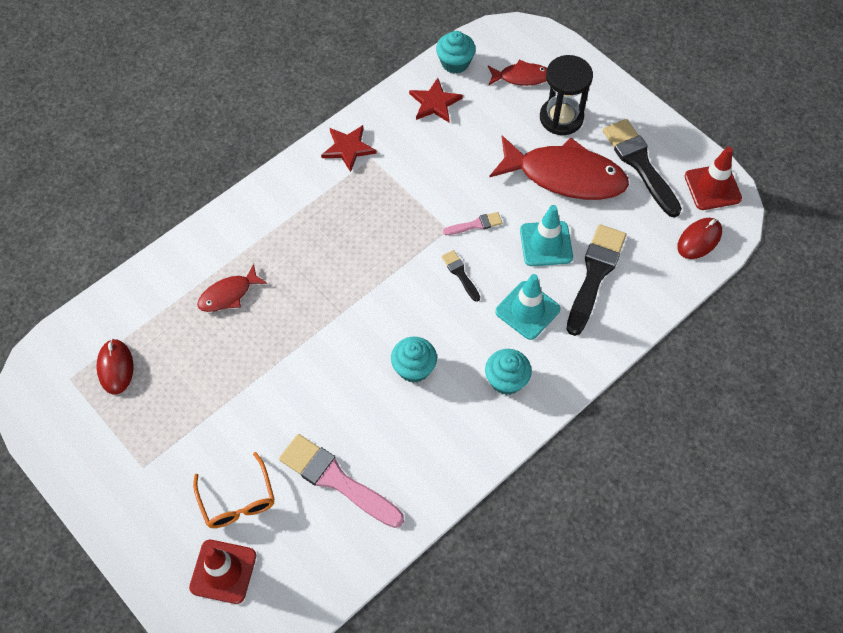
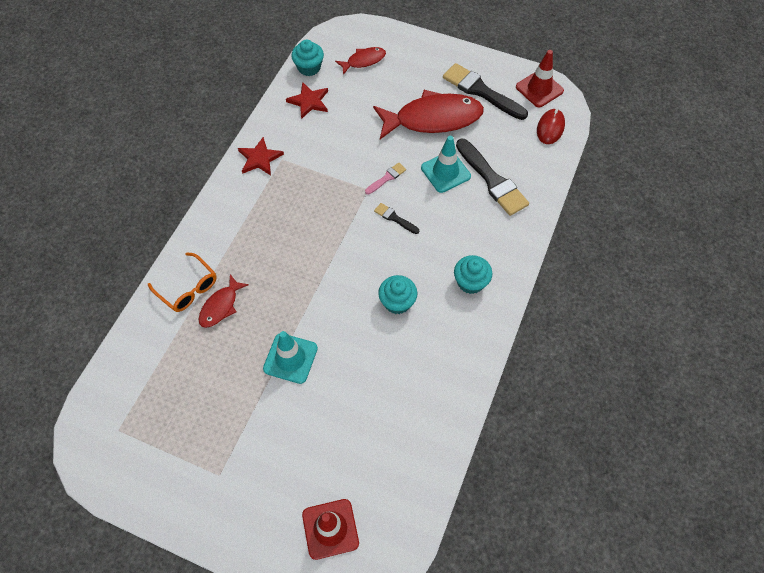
camera: 25 degrees left, 0 degrees up
red mouse [97,339,134,395] -> none
orange glasses [193,452,275,528] -> orange glasses moved to [148,252,217,312]
pink brush [279,434,404,528] -> none
turquoise traffic cone [495,274,560,340] -> turquoise traffic cone moved to [263,331,318,384]
black hourglass [540,55,593,135] -> none
black brush [567,224,626,336] -> black brush turned 150 degrees clockwise [456,138,529,216]

